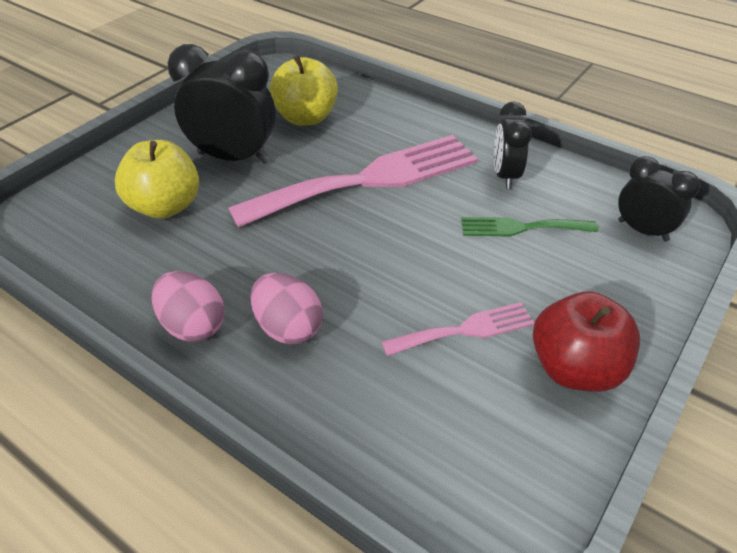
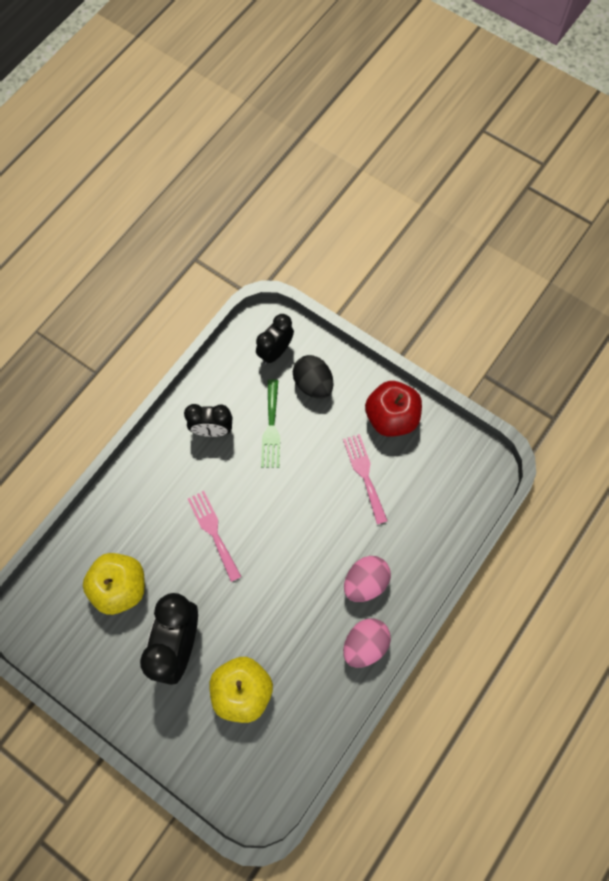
camera: 90 degrees left, 25 degrees up
pink fork [228,135,478,228] -> pink fork [188,491,242,582], size x0.48
none -> black egg [293,355,333,399]

